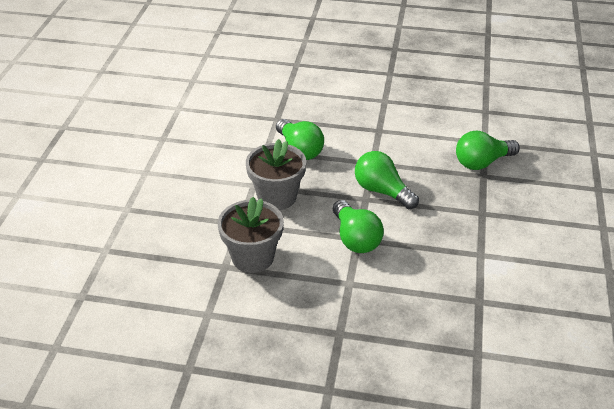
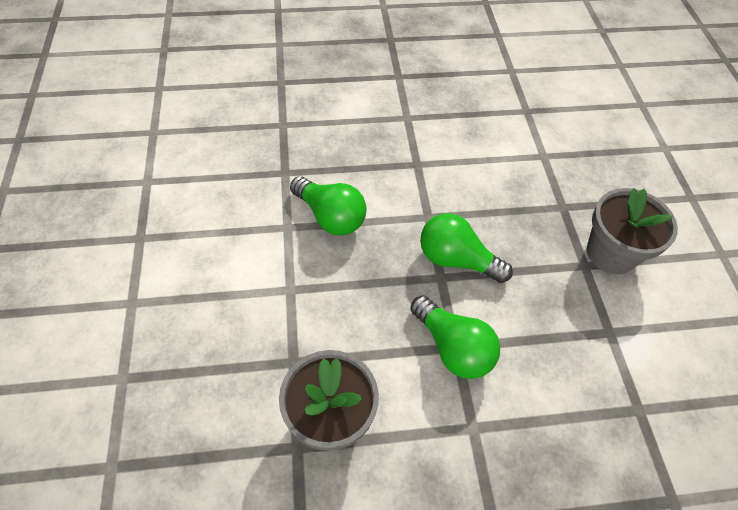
camera: 20 degrees left, 15 degrees up
grey flower pot [246,139,306,210] -> grey flower pot moved to [587,188,678,275]
green light bulb [456,131,520,170] -> none

